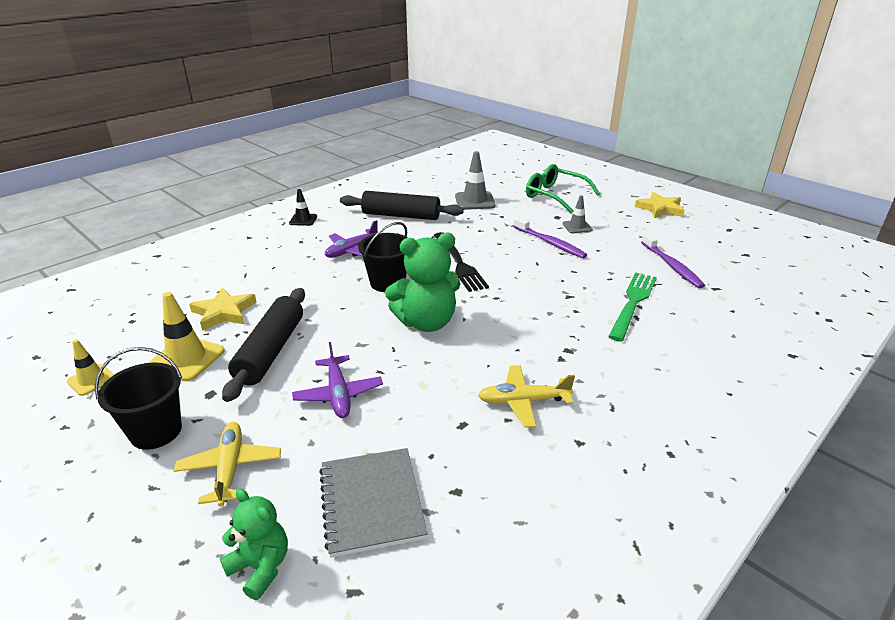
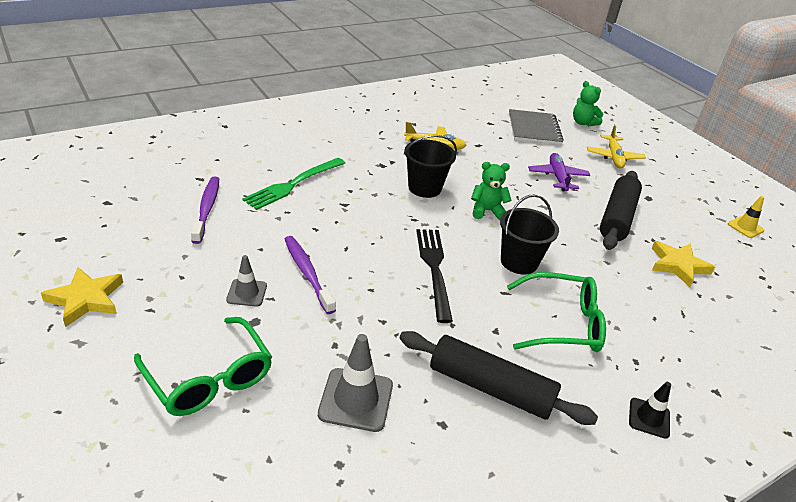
camera: 170 degrees left, 5 degrees up
black bucket [95,347,182,450] -> black bucket moved to [404,135,457,198]
yellow traffic cone [148,292,225,381] -> none
purple plane [325,220,378,258] -> green glasses [507,272,606,352]
green teddy bear [385,233,461,332] -> green teddy bear [471,162,511,220], size x0.59

